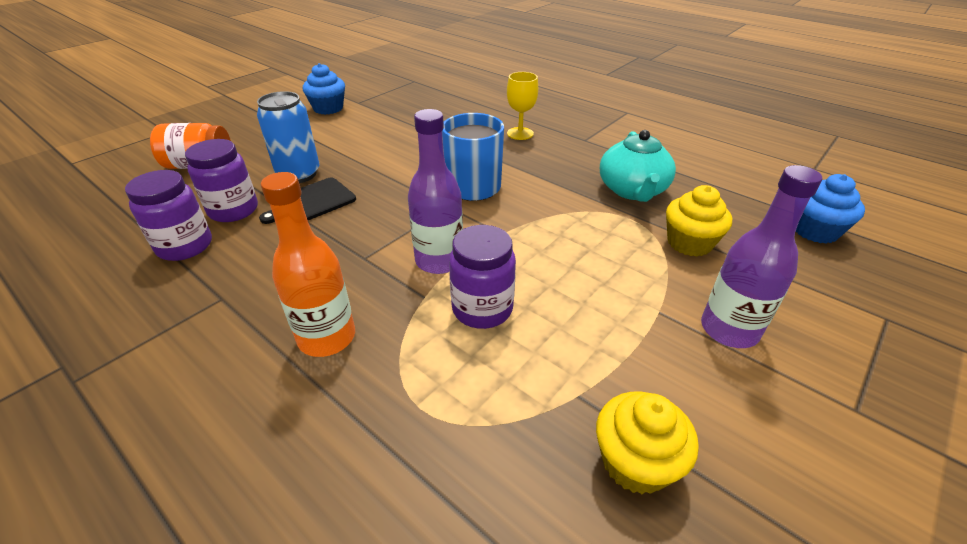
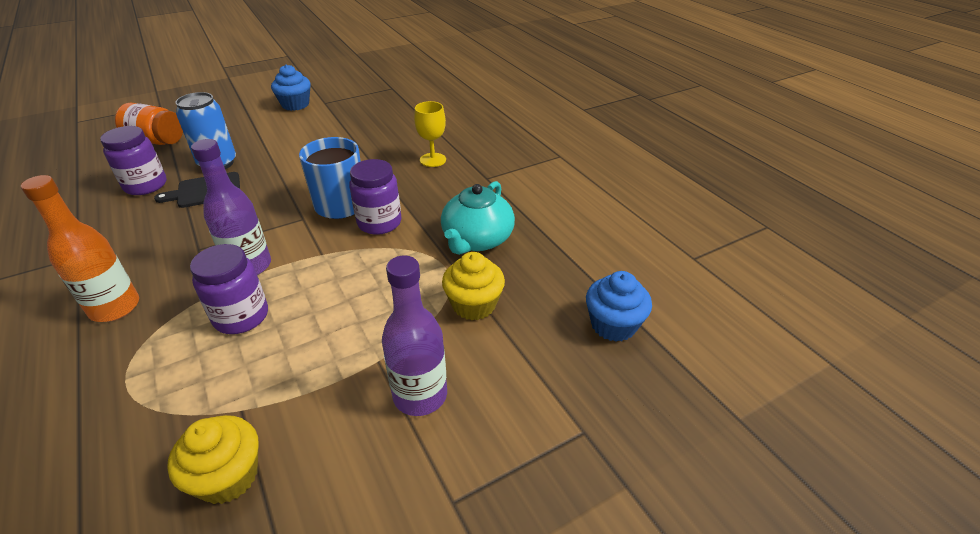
camera: 20 degrees right, 0 degrees up
purple jar [125,170,212,261] -> purple jar moved to [349,159,401,235]

